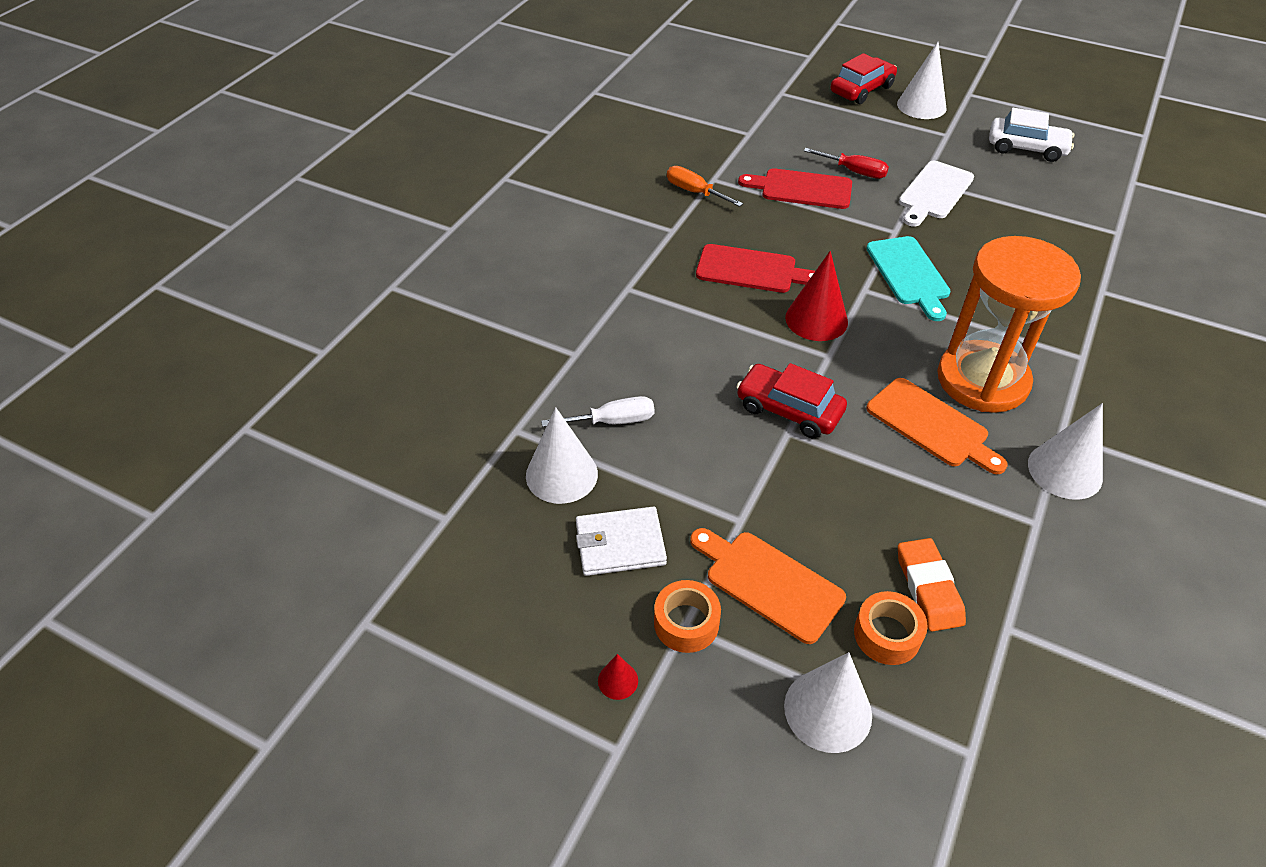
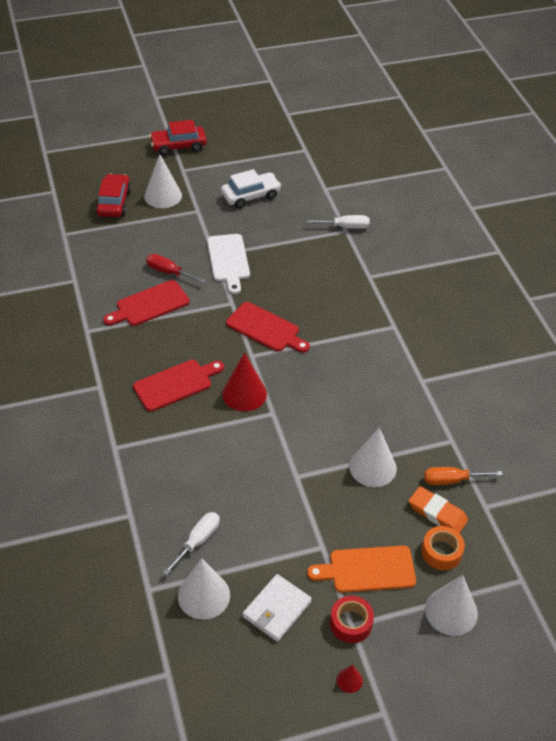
camera: 45 degrees left, 0 degrees up
orange tape [654,580,721,653] -> red tape [330,596,374,643]
orange screwdriver [667,166,743,207] -> orange screwdriver moved to [424,467,503,485]
red car [736,363,847,438] -> red car moved to [149,120,207,156]
red screwdriver [804,148,889,179] -> red screwdriver turned 135 degrees counterclockwise [146,254,206,283]
turquoise cutting board [866,236,951,321] -> red cutting board [226,302,310,353]
orange cutting board [866,378,1008,474] -> none
orange hourglass [937,236,1081,413] -> none
white cone [1028,403,1103,500] -> white cone moved to [349,427,397,487]
none -> white screwdriver [306,215,370,229]

